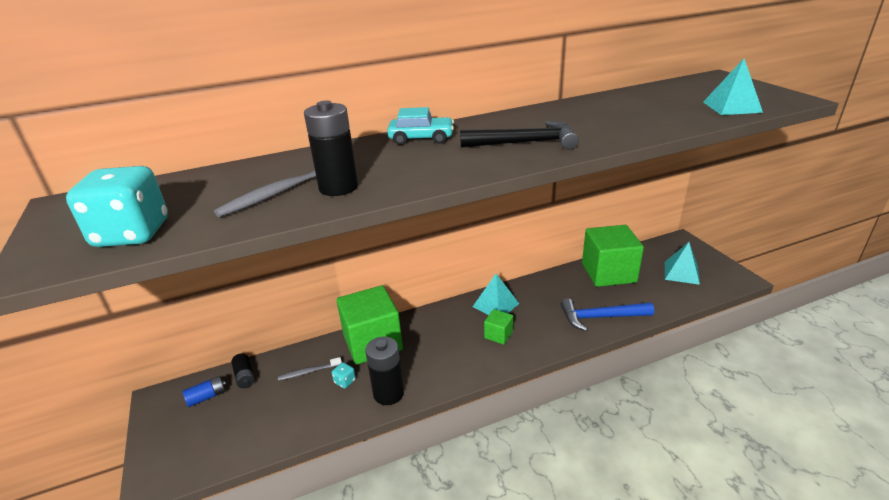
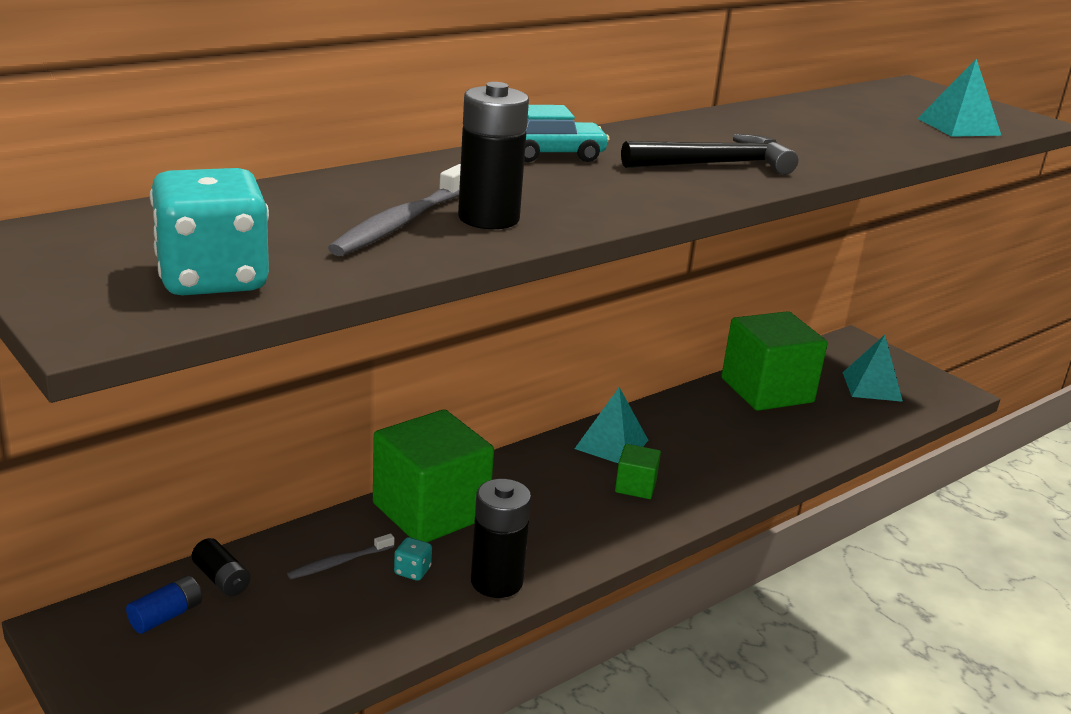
camera: 20 degrees left, 5 degrees down
blue hammer [560,298,654,332] -> none

